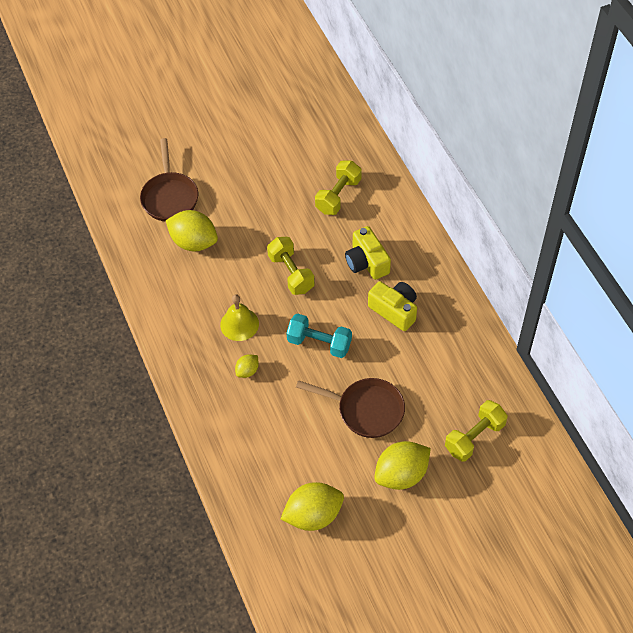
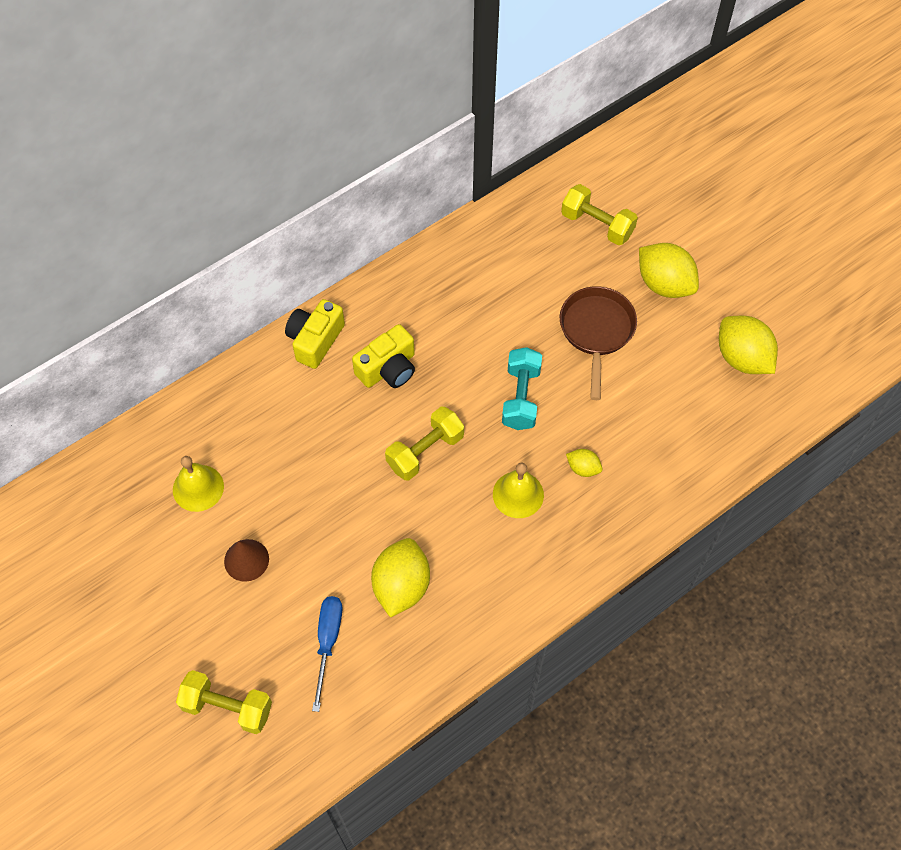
camera: 105 degrees left, 5 degrees up
brown pan [140,138,198,221] -> blue screwdriver [312,596,343,712]
yellow dumbbell [315,161,362,215] -> yellow dumbbell moved to [176,670,272,734]
yellow camera [368,281,417,331] -> yellow camera moved to [285,299,345,369]
none -> yellow bell [173,456,224,512]
none -> brown cone [224,539,269,582]

